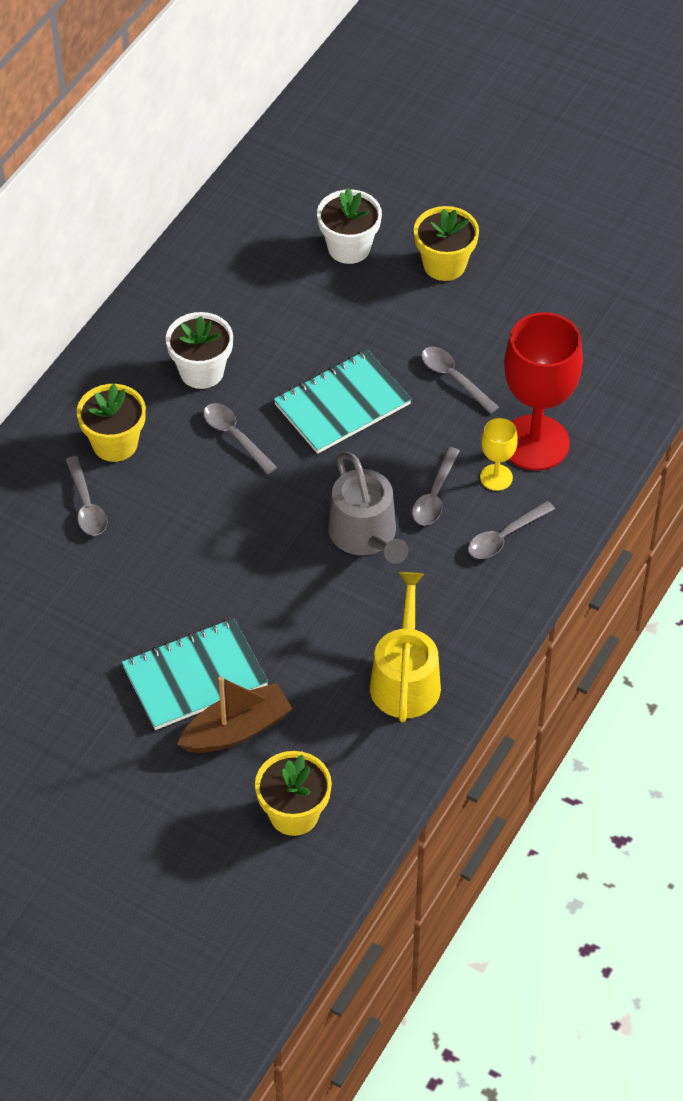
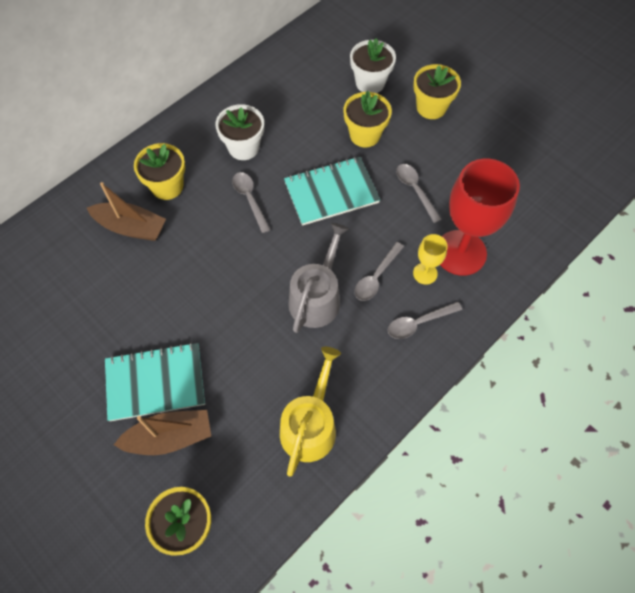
camera: 15 degrees right, 10 degrees up
grey spoon [66,456,107,536] -> brown boat [87,182,166,241]
grey watering can [328,452,408,564] -> grey watering can turned 150 degrees counterclockwise [288,223,349,333]
none -> yellow flower pot [344,91,392,147]

